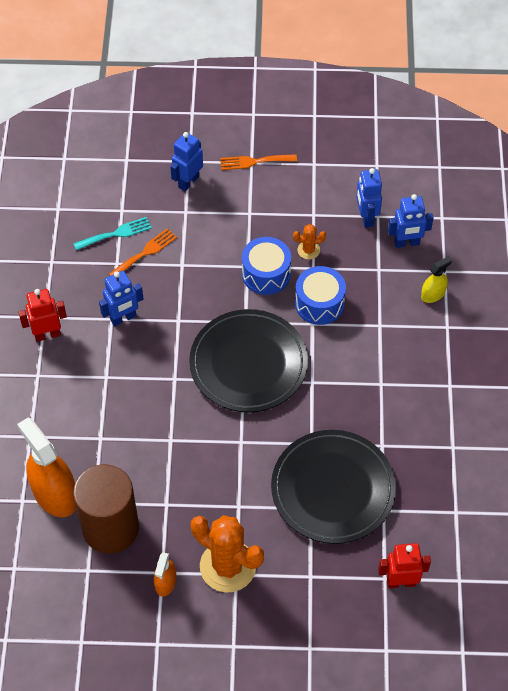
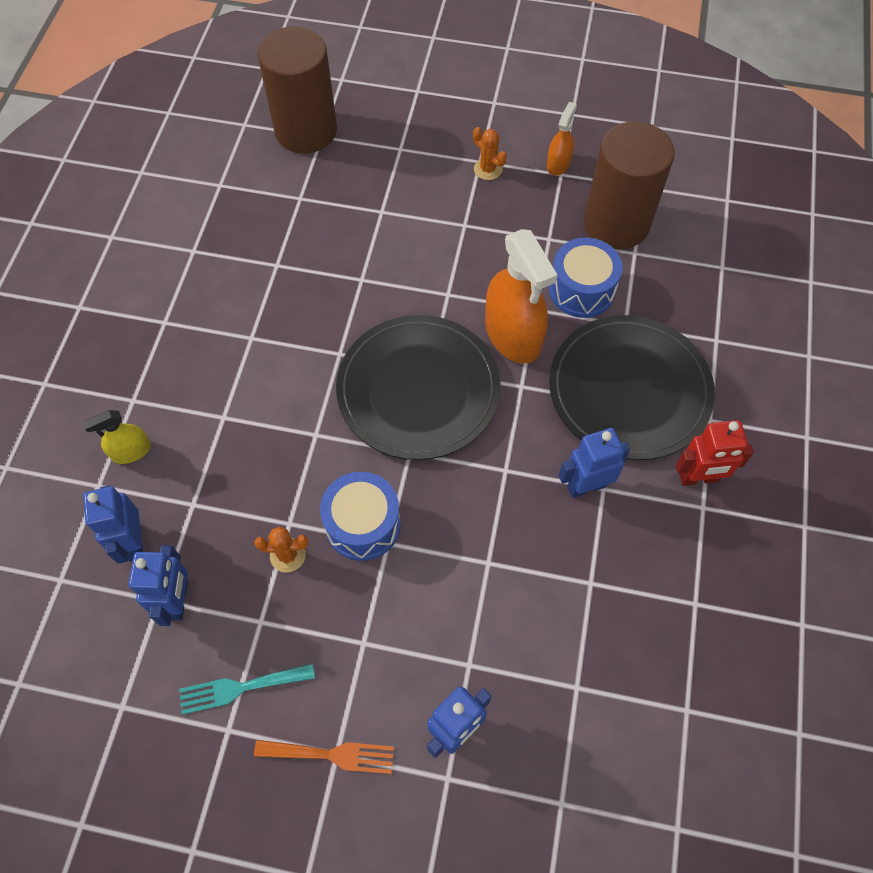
camera: 170 degrees left, 5 degrees up
orange spray bottle [17,417,76,517] -> orange spray bottle moved to [485,229,558,364]
turquoise fork [73,217,152,250] -> turquoise fork moved to [179,663,315,715]
orange fork [109,228,177,276] -> none
orange cactus [191,515,264,592] -> orange cactus [473,127,507,180], size x0.46
black plate [271,430,396,544] -> black plate moved to [549,315,715,460]
blue drum [295,266,346,325] -> blue drum moved to [549,238,623,318]
red robot [378,543,431,588] -> brown cylinder [257,27,337,153]
blue robot [388,194,433,248] -> blue robot turned 105 degrees counterclockwise [83,485,143,564]

